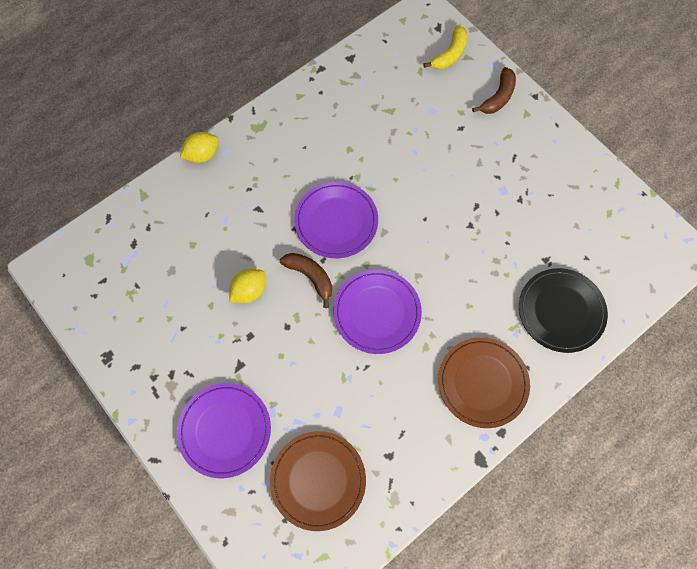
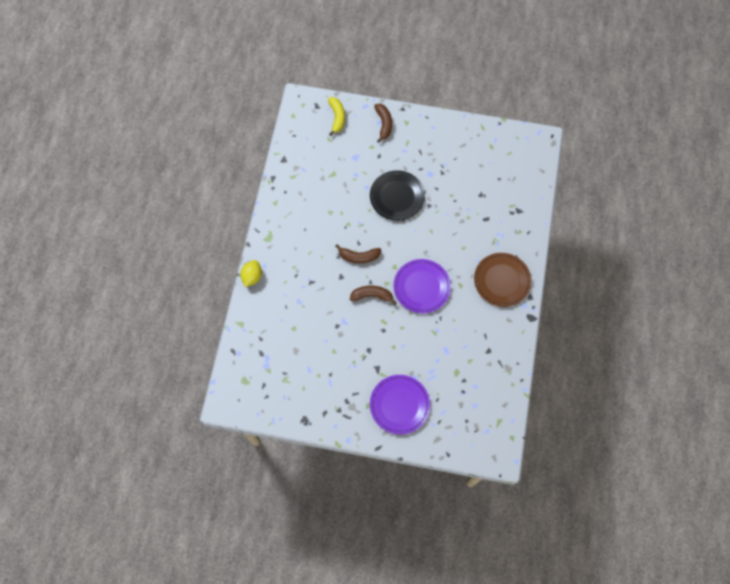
camera: 40 degrees left, 0 degrees up
yellow lemon [229,269,266,303] -> none
brown plate [270,431,366,531] -> none
purple plate [294,182,378,258] -> brown banana [335,244,381,263]
black plate [519,268,608,353] -> black plate moved to [370,170,425,221]

